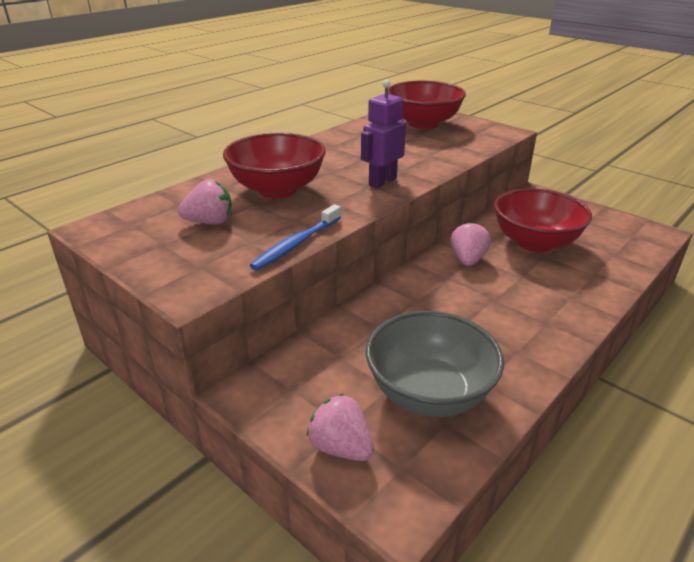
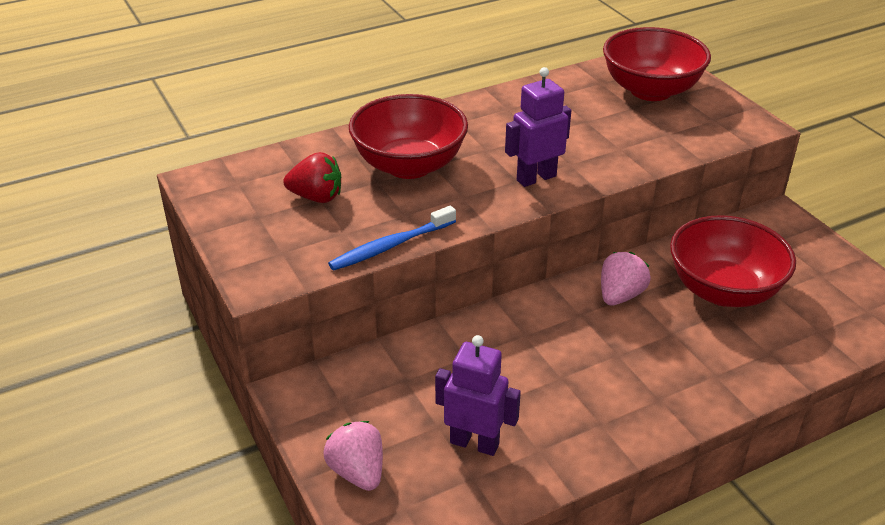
camera: 20 degrees right, 5 degrees up
pink strawberry [178,179,232,224] -> red strawberry [283,152,341,203]
grey bowl [366,311,504,417] -> purple robot [435,335,521,456]

